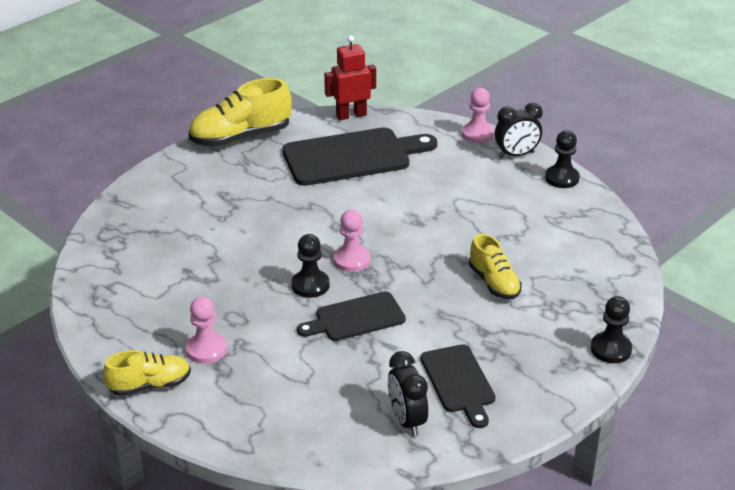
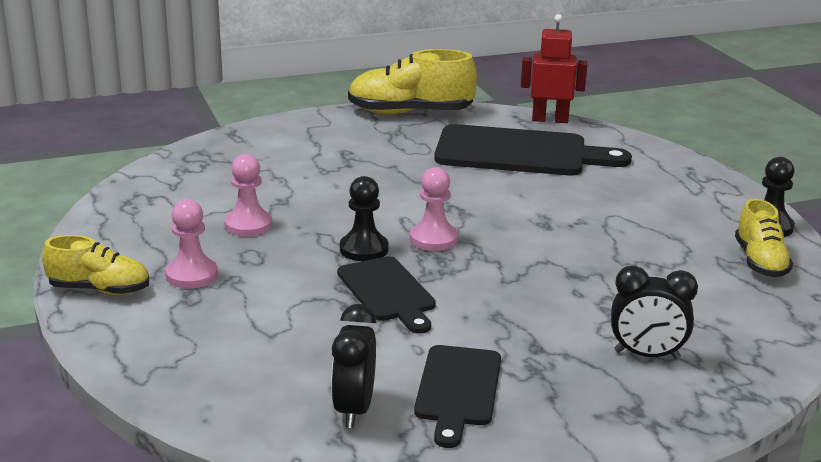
camera: 25 degrees right, 10 degrees down
black cutting board [297,291,406,341] -> black cutting board turned 120 degrees counterclockwise [337,256,436,334]
pink pawn [462,88,494,143] -> pink pawn moved to [224,154,272,236]
yellow shoe [469,234,522,299] -> yellow shoe moved to [735,199,793,277]
black clock [495,103,542,158] -> black clock moved to [611,266,698,359]
black pawn [591,296,632,363] -> none

